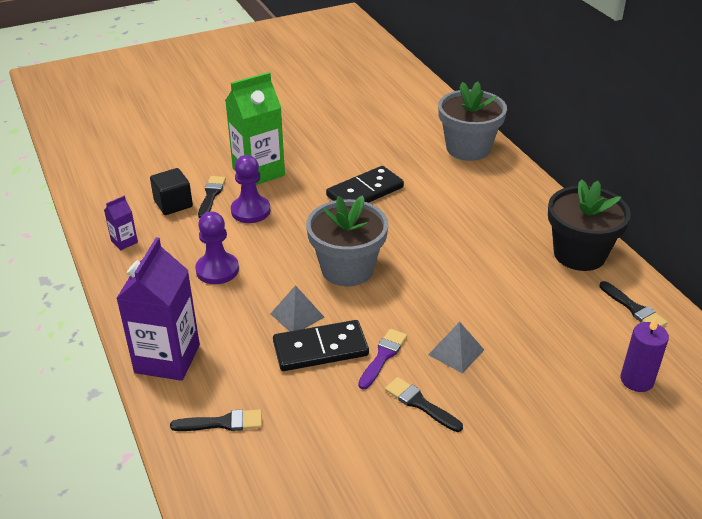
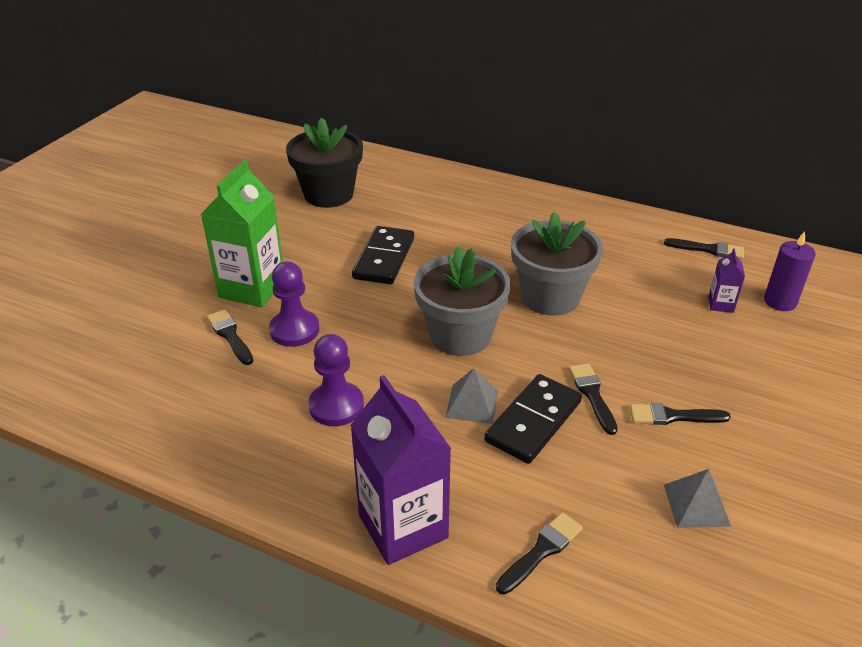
camera: 40 degrees left, 0 degrees up
purple carton [104,196,138,250] -> purple carton moved to [708,248,745,313]
black cube [150,168,193,215] -> none
purple brush [358,329,407,389] -> black brush [569,363,618,435]
grey pyramid [428,322,484,373] -> grey pyramid moved to [664,469,731,528]
grey flower pot [438,81,507,161] -> grey flower pot moved to [511,212,603,316]
black flower pot [548,179,631,271] -> black flower pot moved to [286,117,363,208]

